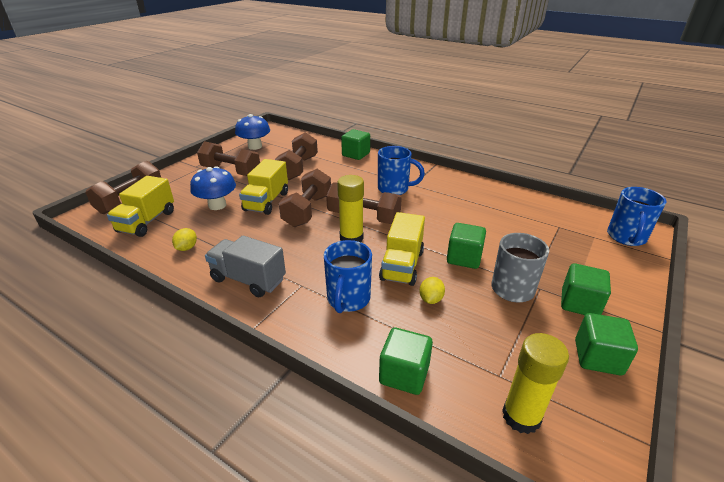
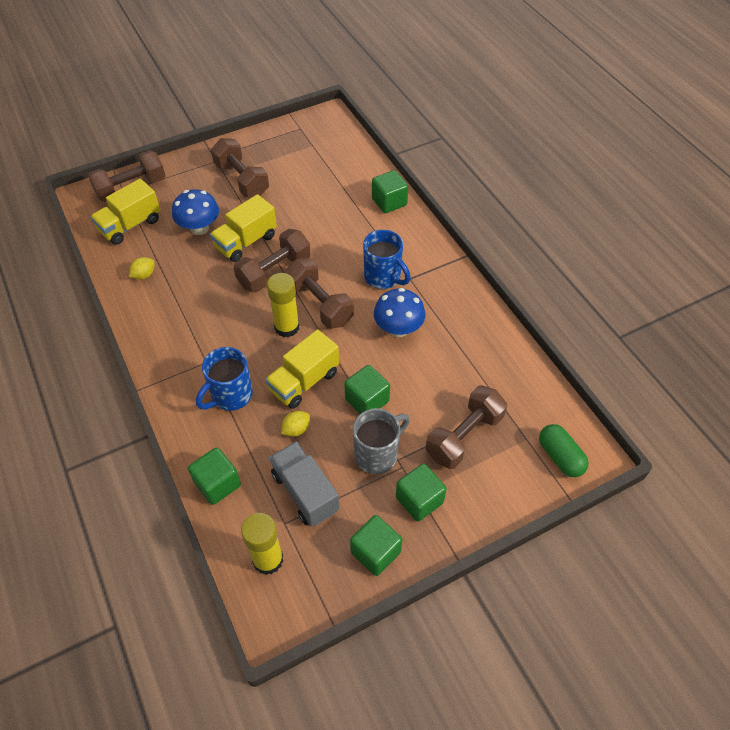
camera: 30 degrees right, 20 degrees up
grey truck [205,235,286,297] -> grey truck moved to [269,441,339,527]
blue mushroom [235,114,270,150] -> blue mushroom moved to [374,288,425,337]
brown dumbbell [275,132,318,180] -> brown dumbbell moved to [425,386,507,469]
blue mug [607,187,666,246] -> green capsule [539,424,589,477]

